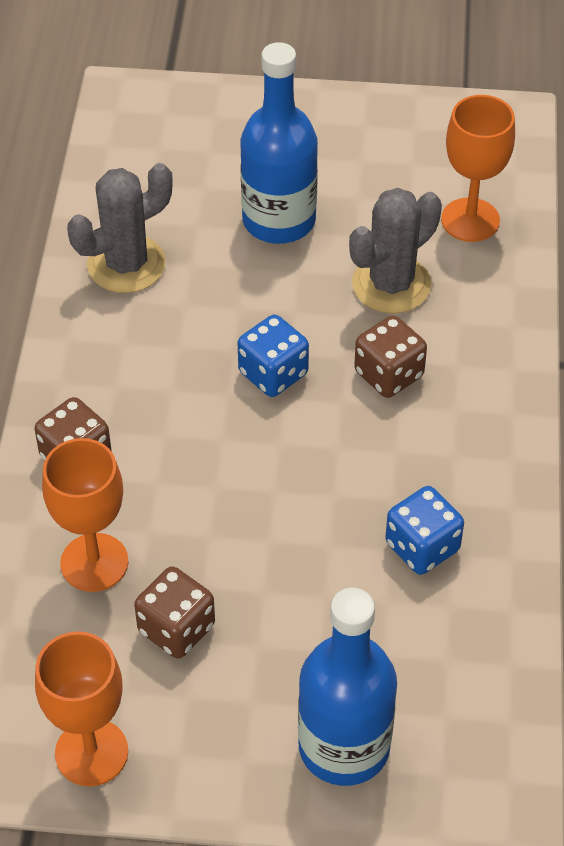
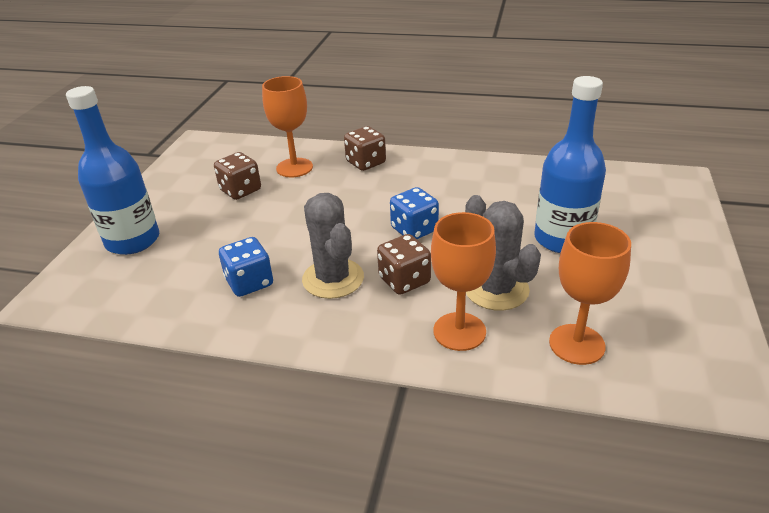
camera: 100 degrees right, 15 degrees down
orange goblet [35,631,128,786] -> orange goblet moved to [431,212,496,351]
grey cactus [67,163,173,293] -> grey cactus moved to [302,193,364,299]

